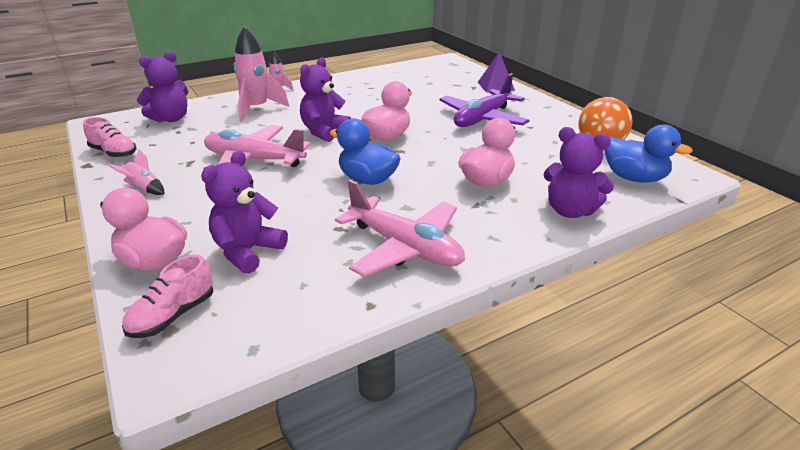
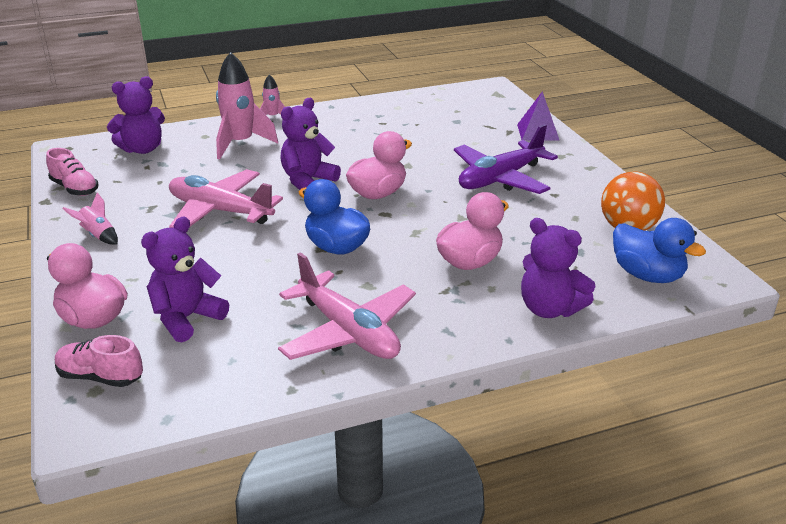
camera: 10 degrees right, 0 degrees up
pink shoe [122,255,213,338] -> pink shoe turned 60 degrees clockwise [55,335,143,387]

